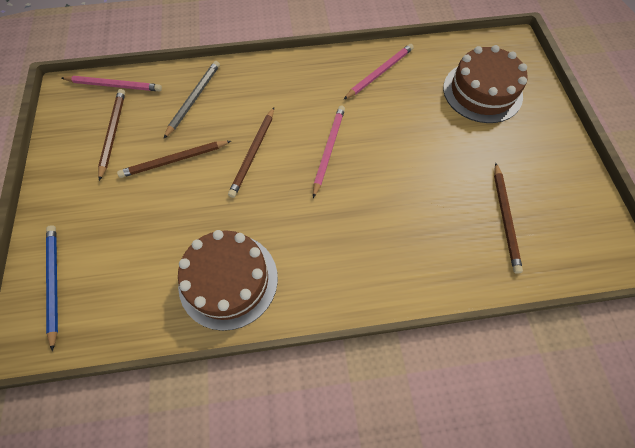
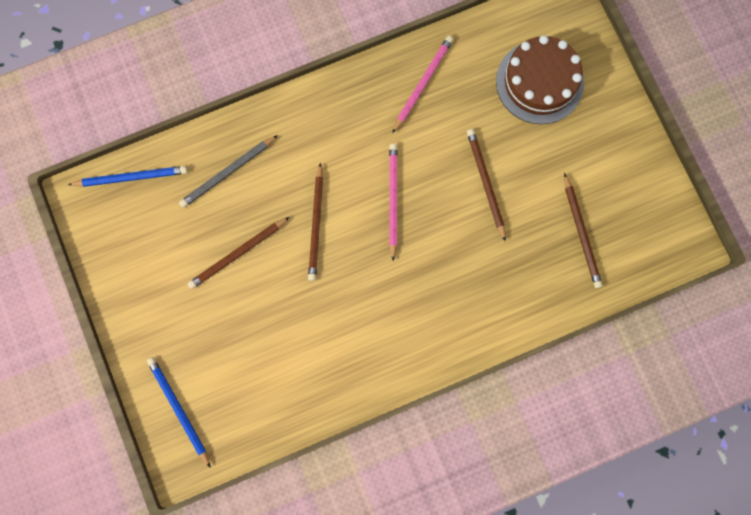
camera: 15 degrees left, 15 degrees up
pink pencil [62,76,162,91] -> blue pencil [68,166,187,187]
brown pencil [98,89,125,181] -> brown pencil moved to [467,129,506,242]
grey pencil [164,61,220,138] -> grey pencil turned 135 degrees counterclockwise [179,135,278,208]
brown cake [178,230,278,331] -> none

